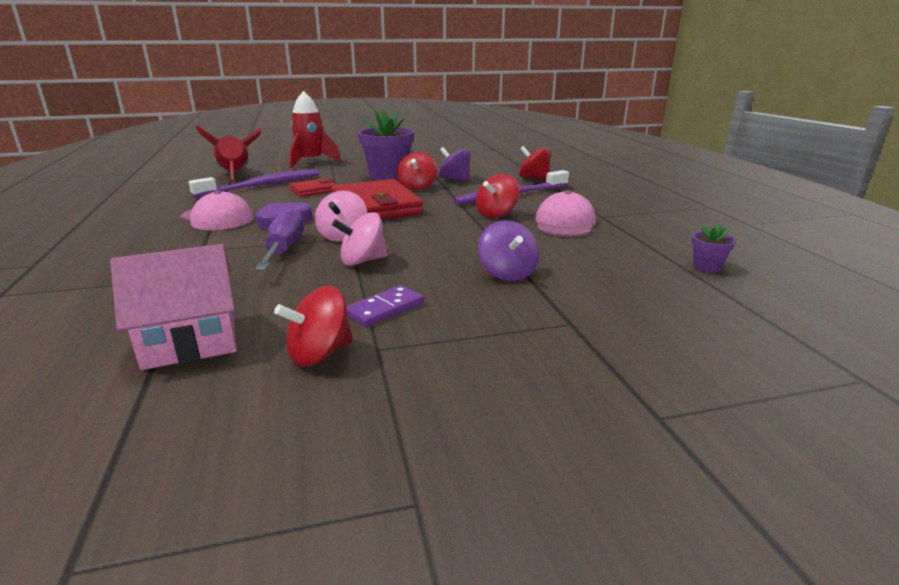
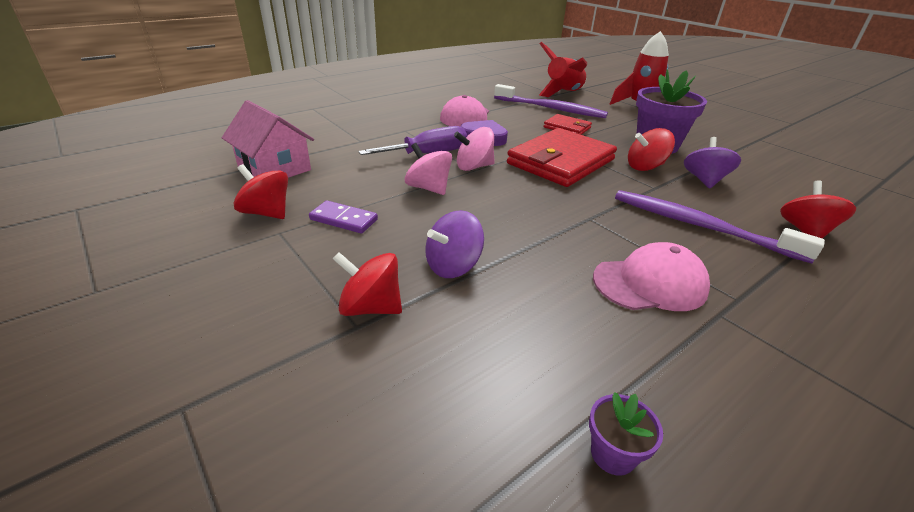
camera: 65 degrees right, 10 degrees up
red spinning top [476,174,520,218] -> red spinning top moved to [333,252,402,316]

